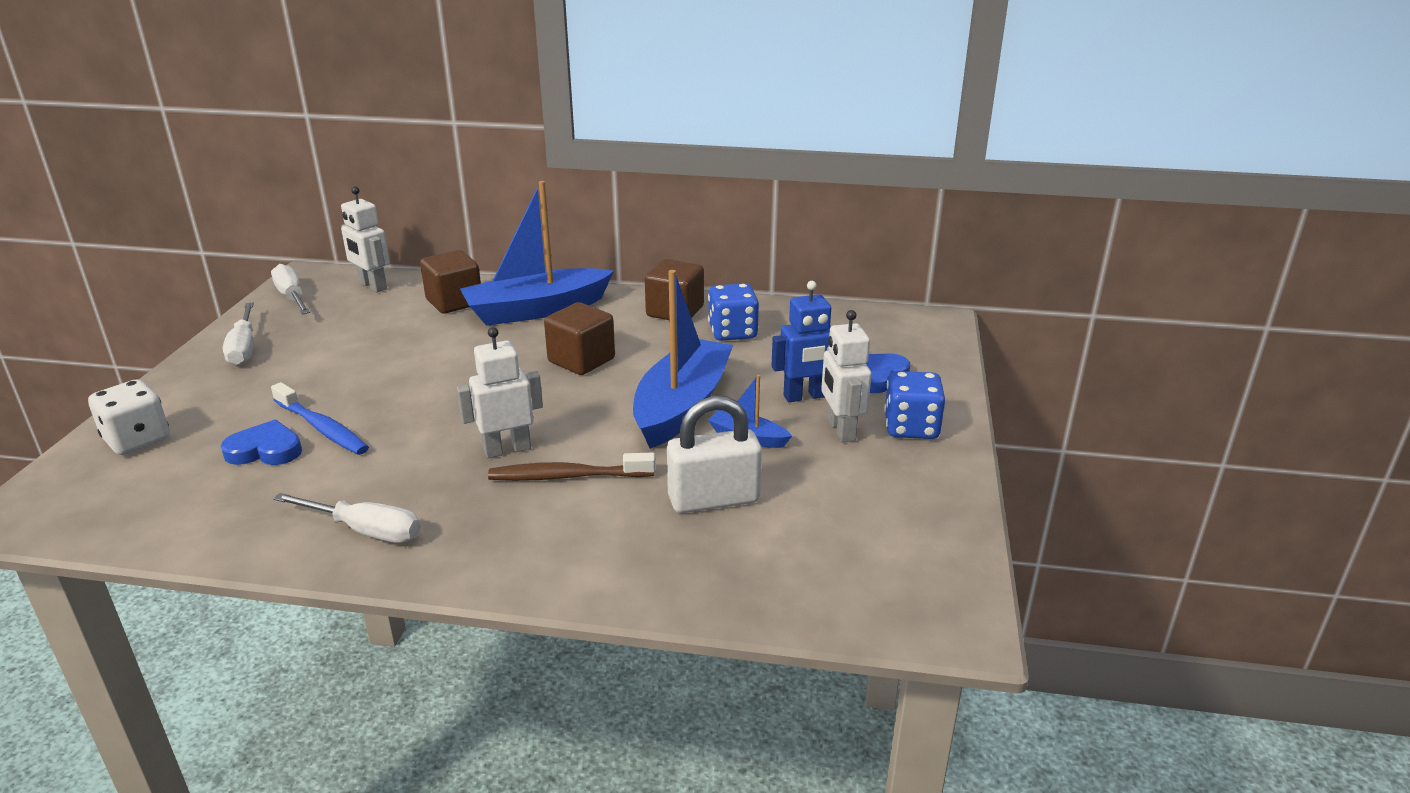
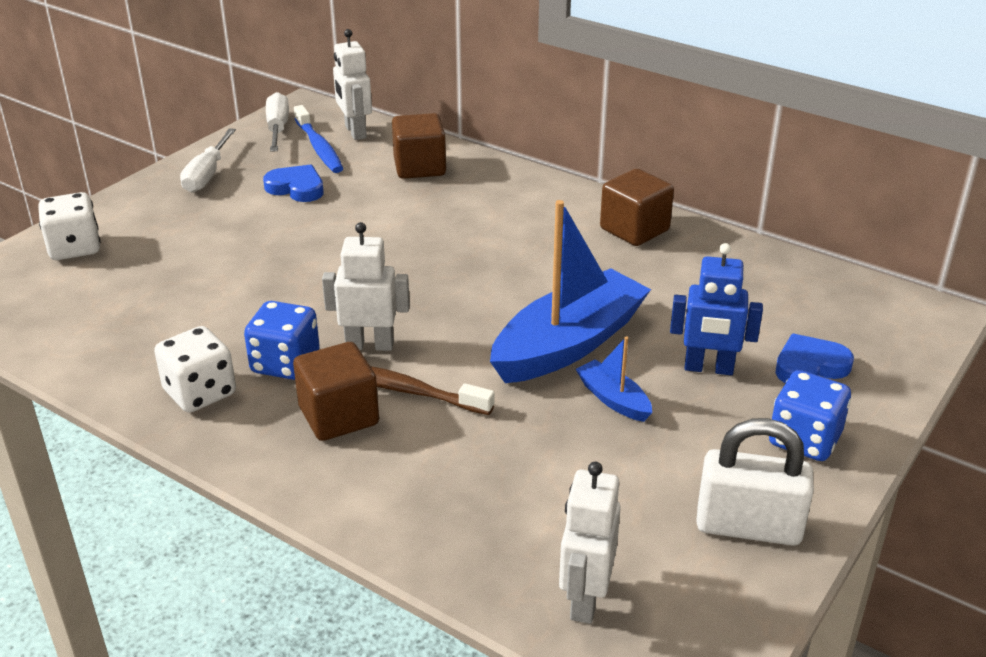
camera: 25 degrees right, 5 degrees up
blue heart [221,420,302,465] -> blue heart moved to [263,165,324,202]
blue toothbrush [271,382,369,455] -> blue toothbrush moved to [294,105,343,173]
white screwdriver [273,493,421,543] -> white dice [154,326,236,413]
blue boat [460,181,614,326] -> none
brown cube [544,302,615,375] -> brown cube moved to [293,342,379,441]
white padlock [667,396,762,513] -> white padlock moved to [696,418,814,546]
blue dice [708,283,759,341] -> blue dice moved to [244,301,320,380]
white robot [821,310,872,442] -> white robot moved to [559,462,621,624]

